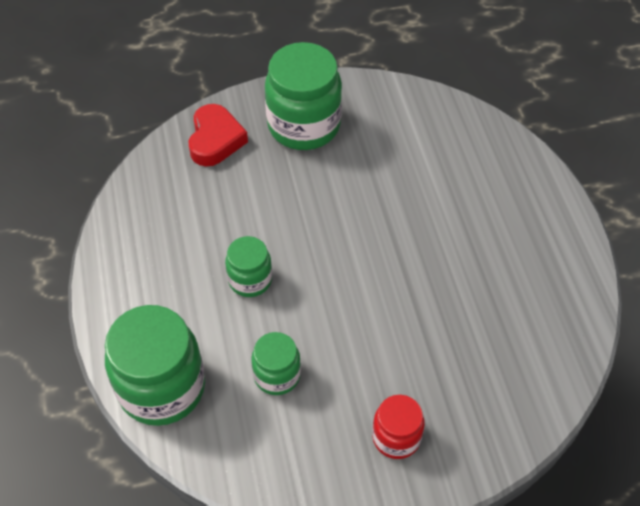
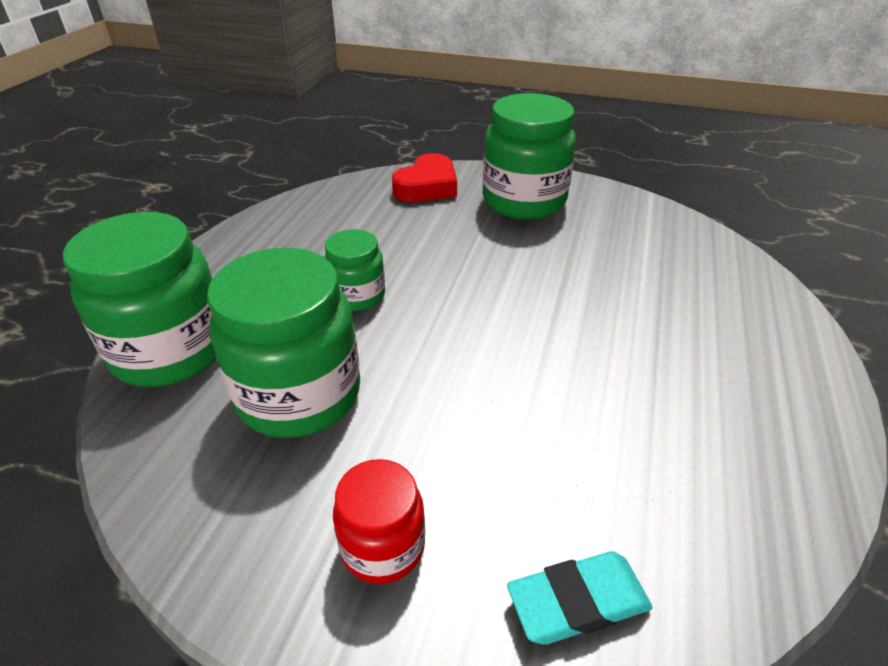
camera: 30 degrees right, 15 degrees down
green jar [251,332,301,395] -> green jar [207,248,360,438], size x1.85
none -> turquoise eraser [507,551,653,645]

